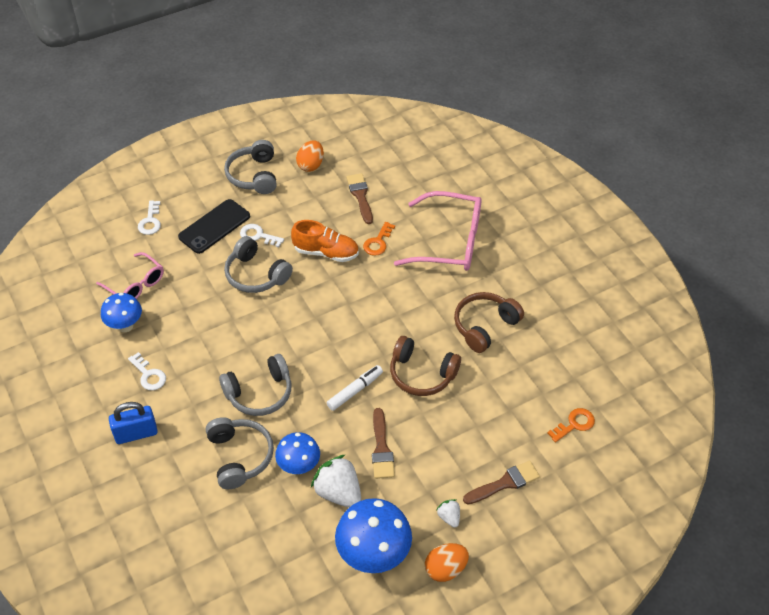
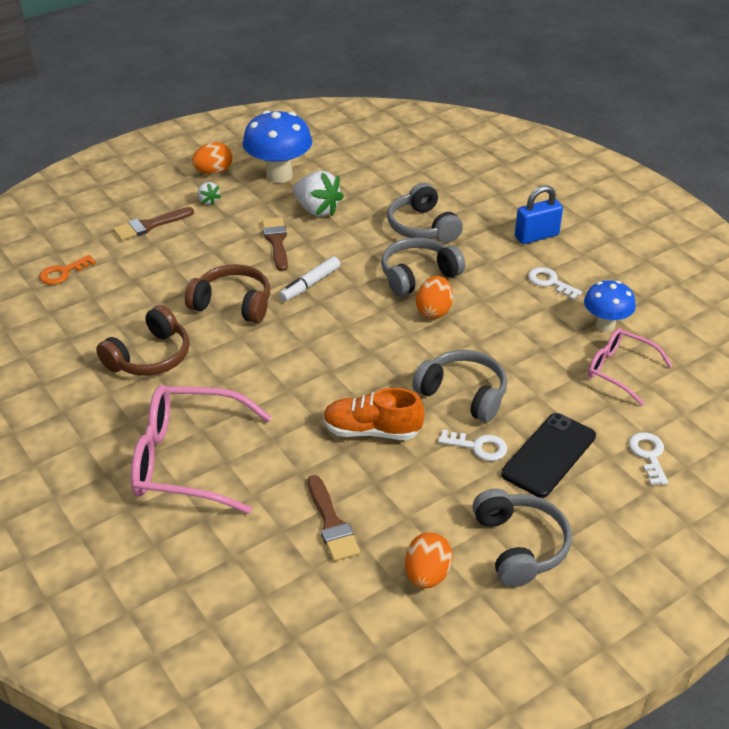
camera: 175 degrees right, 10 degrees down
blue mushroom [275,432,320,474] -> none
orange key [363,222,395,256] -> none
none -> orange egg [416,276,453,319]

